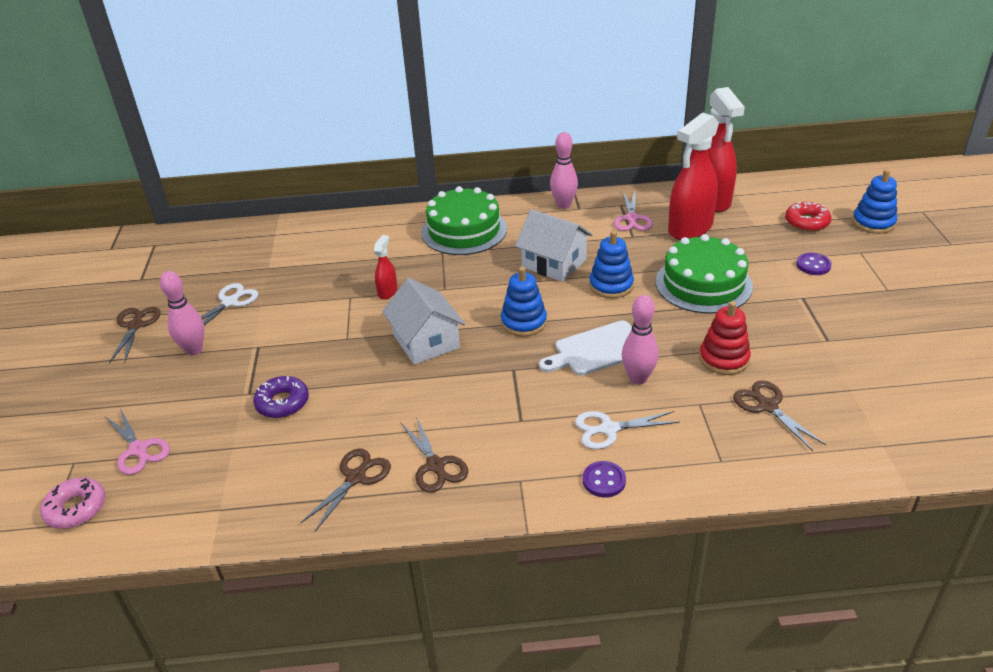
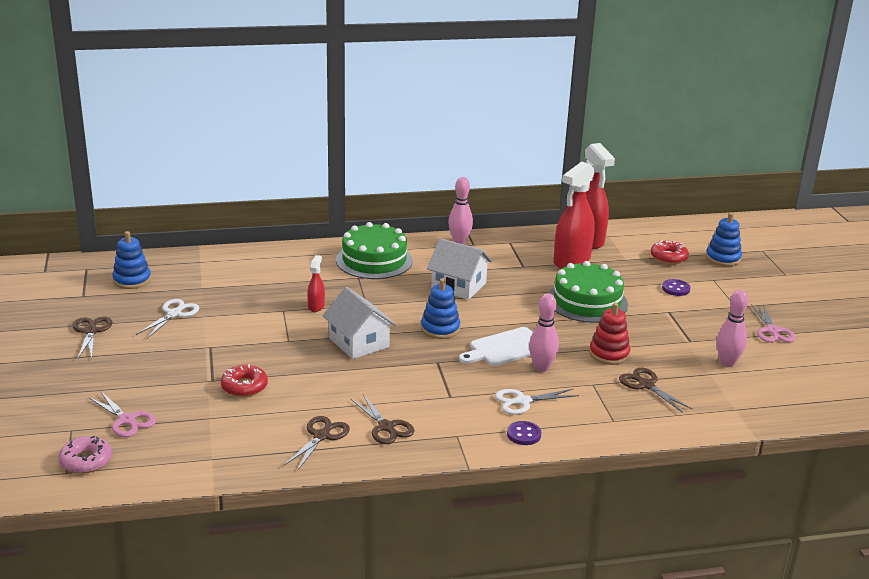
camera: 10 degrees left, 10 degrees down
pink bowling pin [160,271,204,356] -> pink bowling pin moved to [717,290,748,367]
purple donut [253,376,309,418] -> red donut [221,364,268,397]
blue stacking toy [589,231,634,299] -> blue stacking toy moved to [112,231,151,289]
pink scissors [614,191,653,231] -> pink scissors moved to [751,304,796,342]

